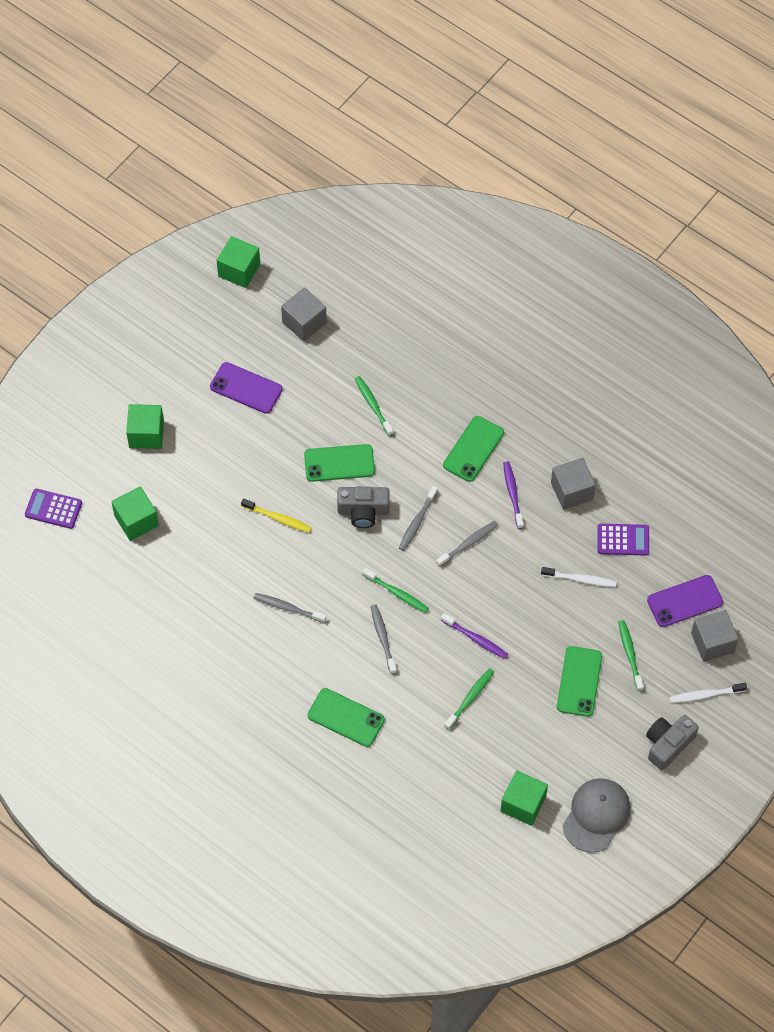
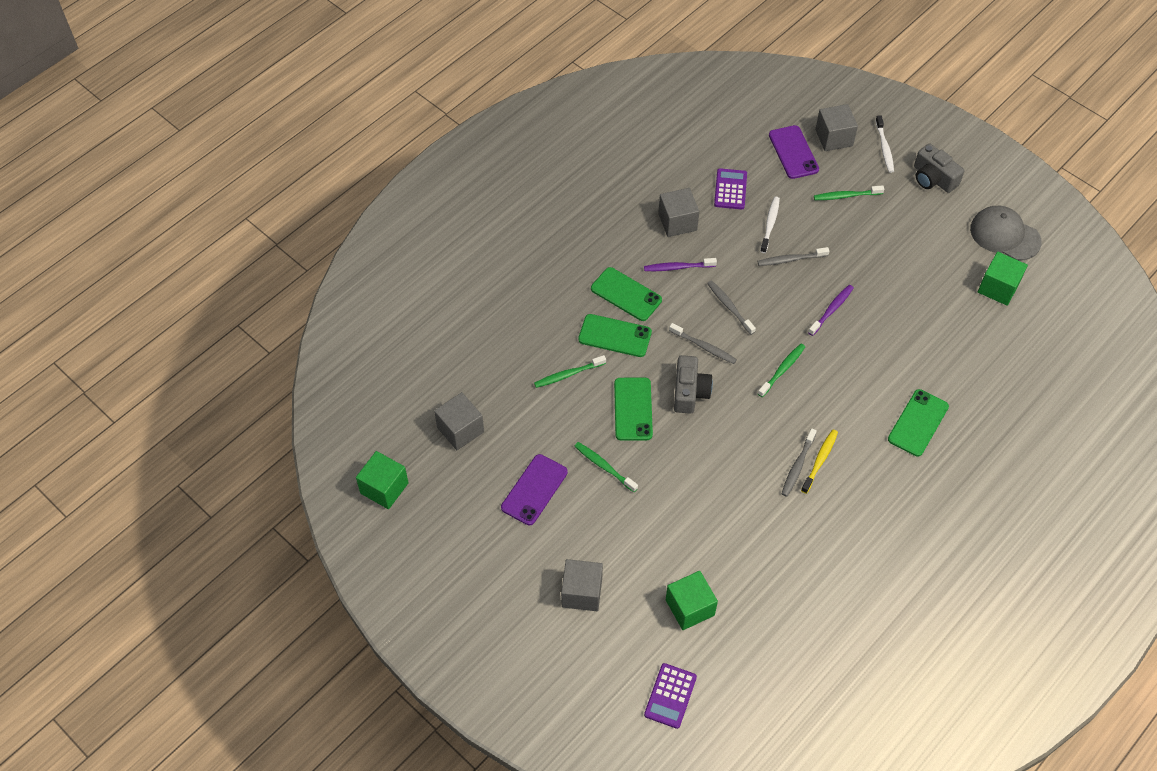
camera: 85 degrees left, 5 degrees down
green cube [126,404,164,449] -> grey cube [561,559,603,611]
yellow toothbrush [241,499,312,533] -> yellow toothbrush moved to [801,430,838,494]
grey toothbrush [371,604,397,674] -> grey toothbrush moved to [757,247,829,266]
green toothbrush [444,668,494,730] -> green toothbrush moved to [575,442,638,492]
green phone [557,646,602,717] -> green phone moved to [578,314,652,357]

